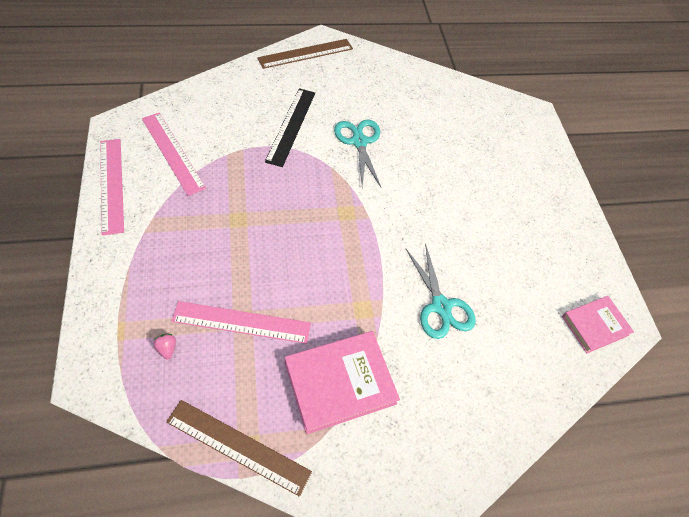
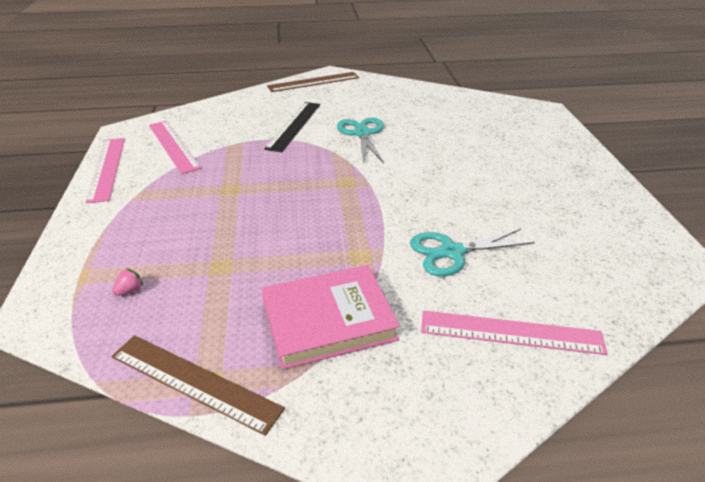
camera: 10 degrees right, 20 degrees down
pink strawberry [153,334,176,359] -> pink strawberry turned 60 degrees clockwise [112,268,143,296]
pink ruler [172,301,311,344] -> pink ruler moved to [421,311,607,355]
turquoise scissors [406,243,476,339] -> turquoise scissors turned 90 degrees clockwise [410,229,535,276]
pink book [562,296,634,354] -> none

